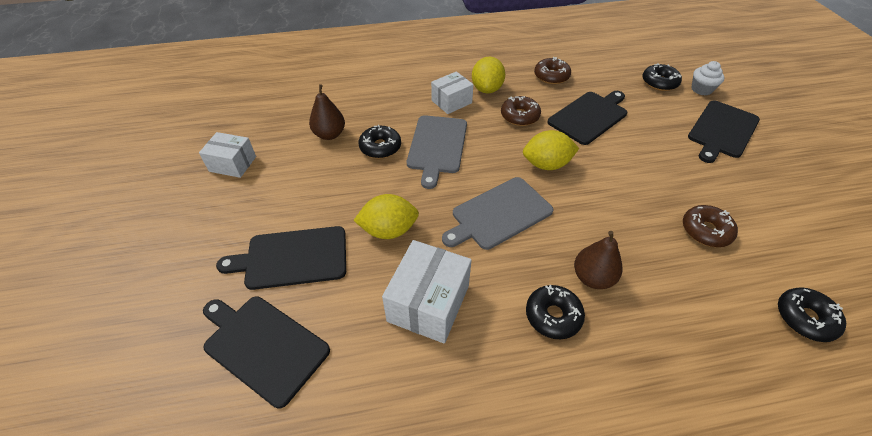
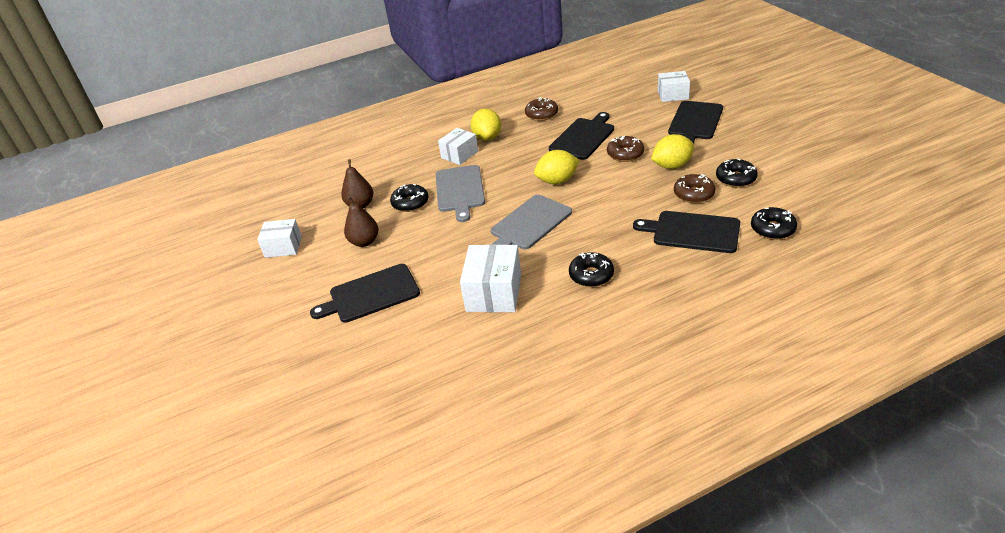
camera: 10 degrees left, 10 degrees down
black cutting board [203,297,330,408] -> black cutting board moved to [633,211,740,253]
yellow lemon [353,194,419,239] -> yellow lemon moved to [651,134,694,169]
brown donut [501,96,541,126] -> brown donut moved to [607,136,644,162]
brown pear [574,231,622,289] -> brown pear moved to [344,196,379,247]
black donut [643,63,682,91] -> black donut moved to [716,159,758,187]
white cupcake [691,61,725,95] -> white box [658,71,690,102]

